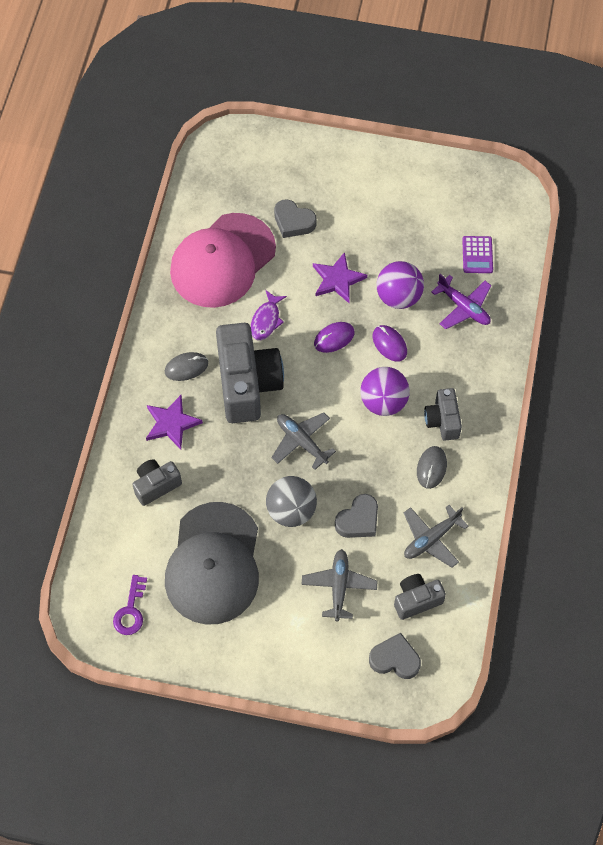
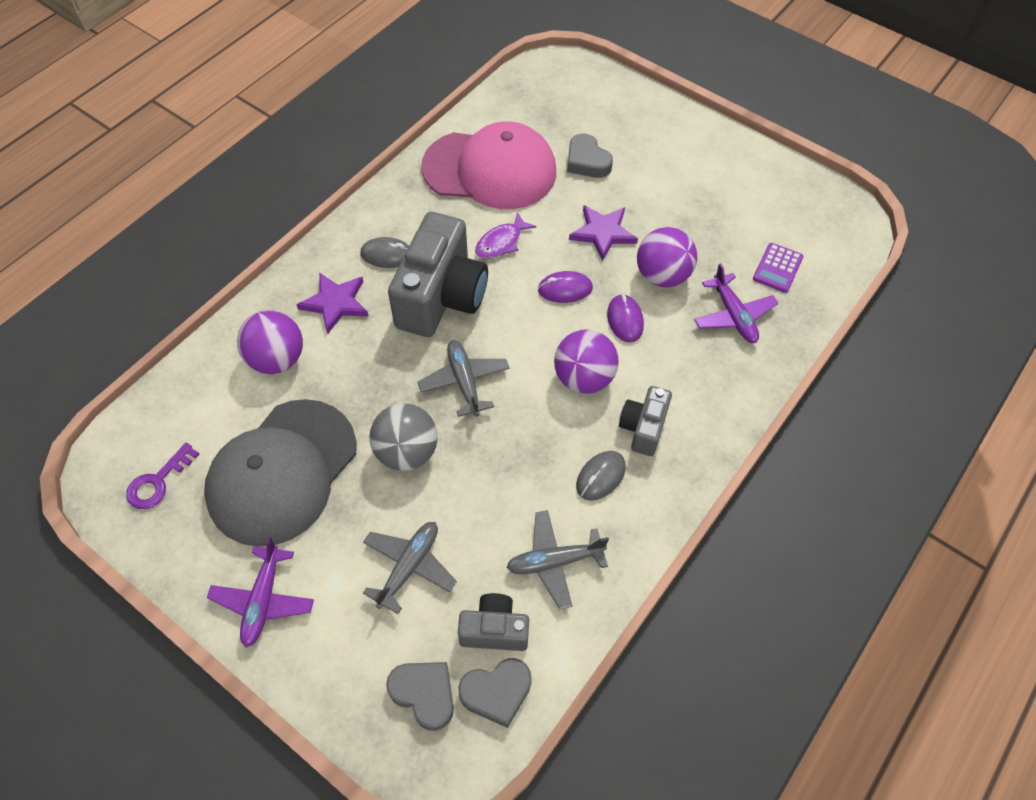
camera: 25 degrees right, 5 degrees down
grey camera [132,459,182,506] -> purple ball [237,310,303,374]
pink cap [170,213,276,308] -> pink cap turned 150 degrees counterclockwise [421,121,556,209]
grey heart [335,494,378,538] -> grey heart moved to [458,658,532,728]
none -> purple plane [207,537,314,647]

